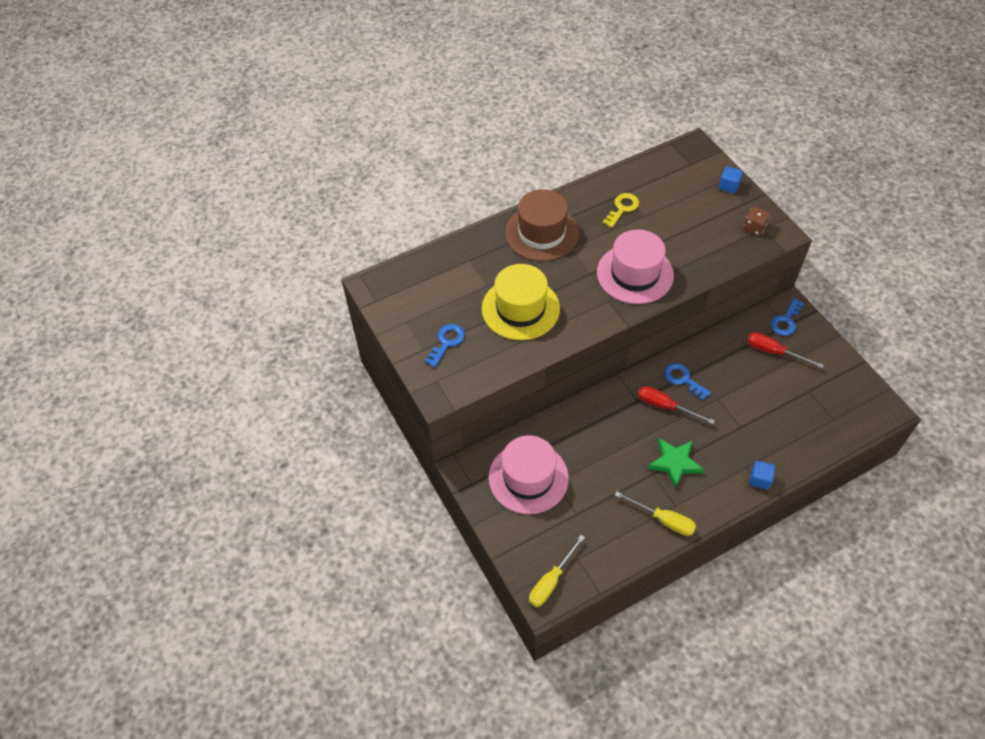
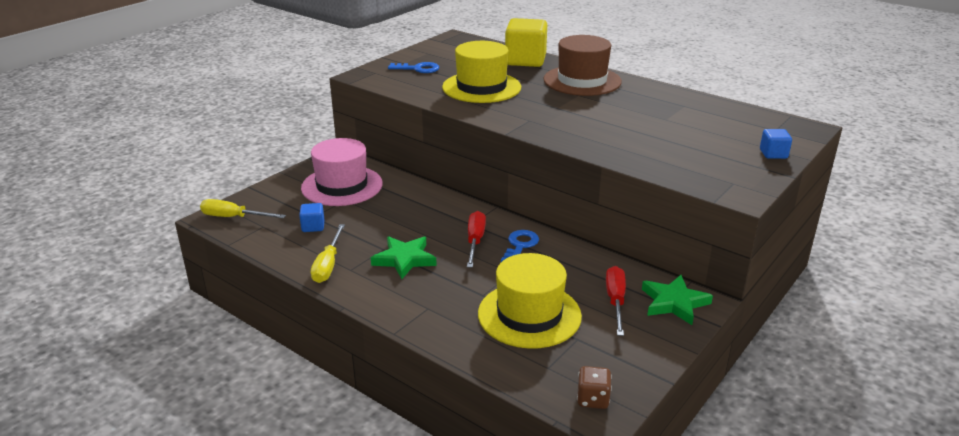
camera: 65 degrees right, 25 degrees down
pink hat [597,229,674,304] -> none
yellow key [603,193,639,228] -> none
brown dice [744,207,770,235] -> brown dice moved to [577,366,612,409]
blue cube [750,461,775,489] -> blue cube moved to [299,203,324,232]
blue key [771,298,804,336] -> green star [642,275,713,325]
none -> yellow hat [478,253,582,349]
none -> yellow cube [505,18,547,67]

